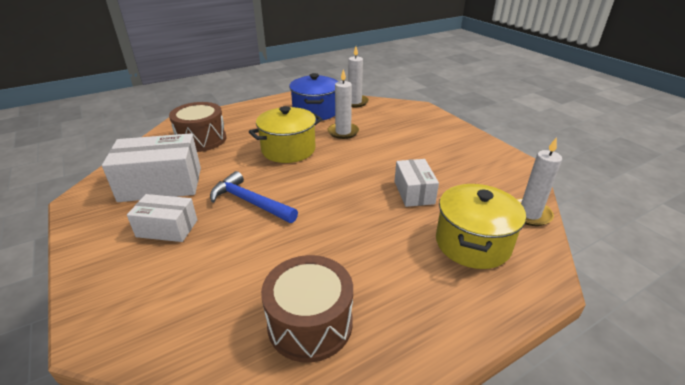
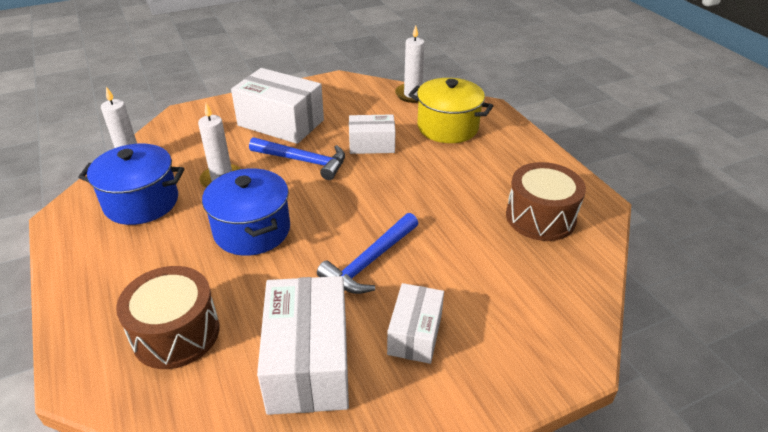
camera: 85 degrees left, 5 degrees up
yellow pot [249,106,322,163] -> blue pot [202,169,290,256]
none -> white box [231,68,324,144]
none -> blue hammer [249,137,345,180]

